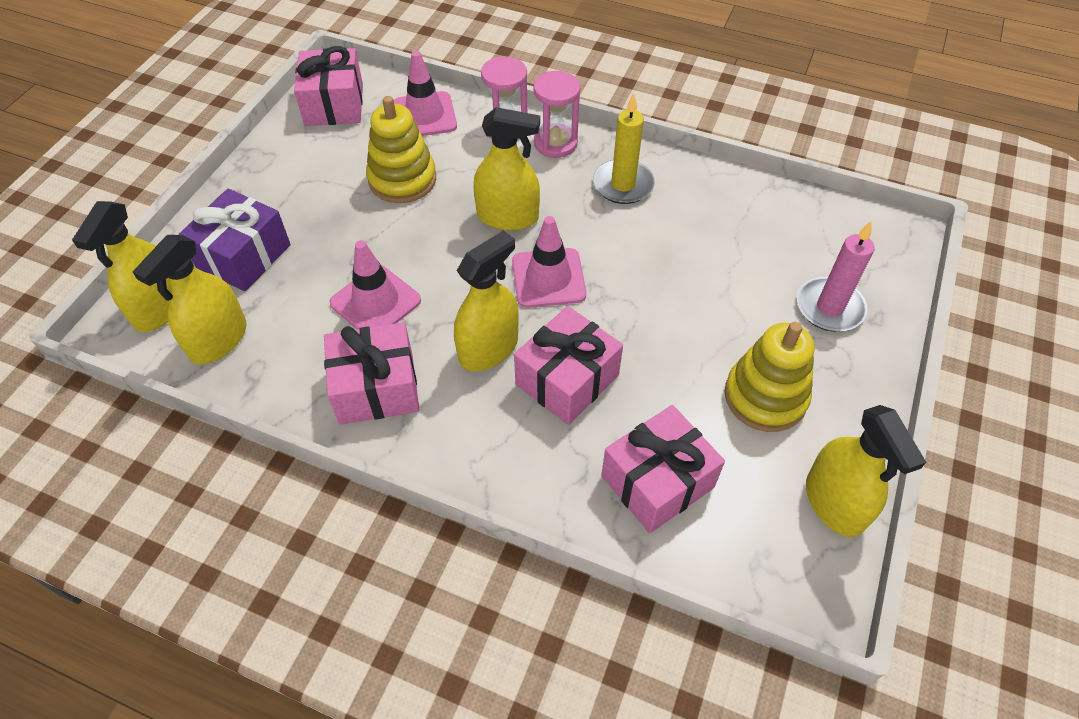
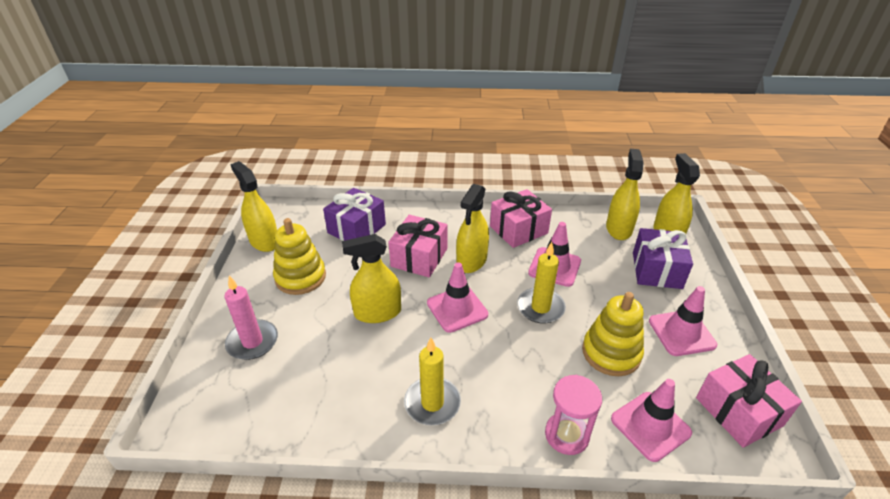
camera: 160 degrees right, 15 degrees down
yellow spray bottle [474,107,540,231] -> yellow spray bottle moved to [342,234,401,323]
pink hourglass [533,71,580,158] -> none
pink gift [601,405,725,533] -> purple gift [323,188,386,241]
none -> yellow candle [517,242,566,324]
none -> pink traffic cone [649,286,717,356]

